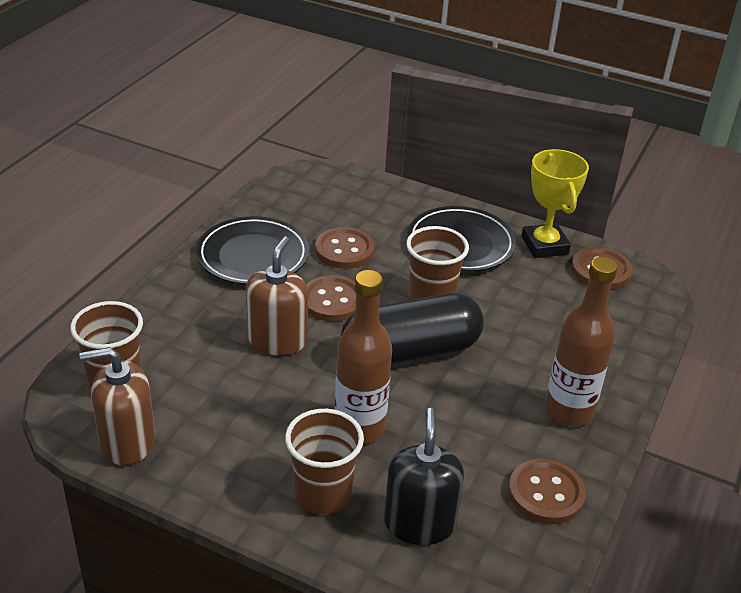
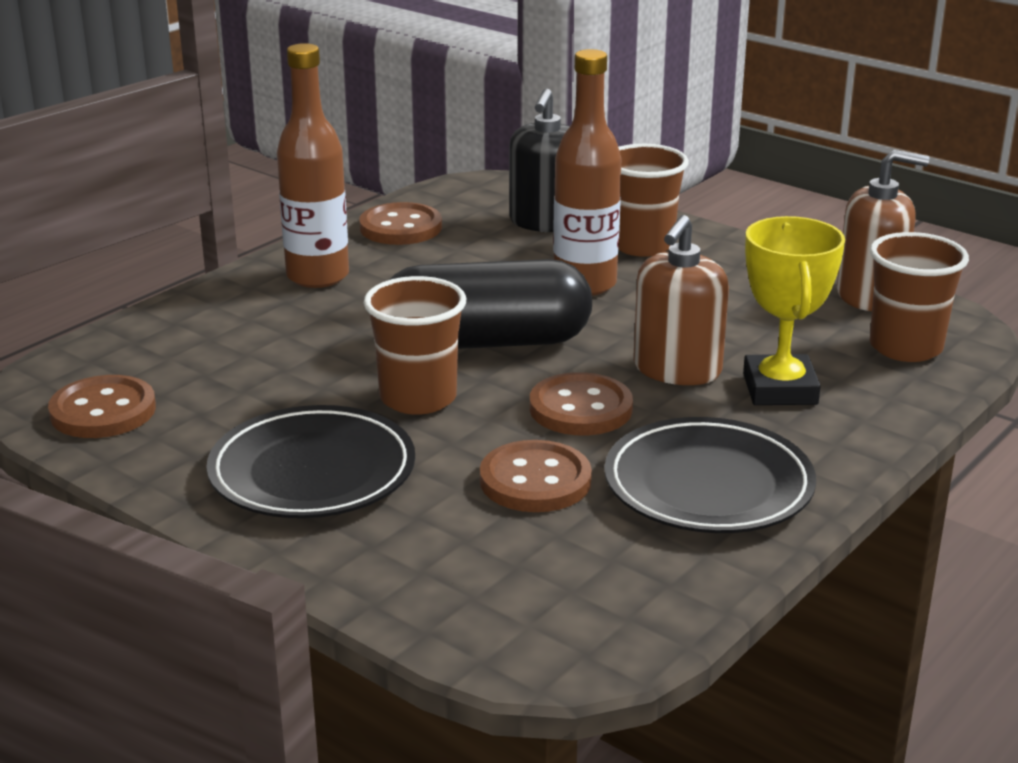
camera: 165 degrees left, 10 degrees down
yellow trophy [522,149,589,258] -> yellow trophy moved to [743,216,845,405]

